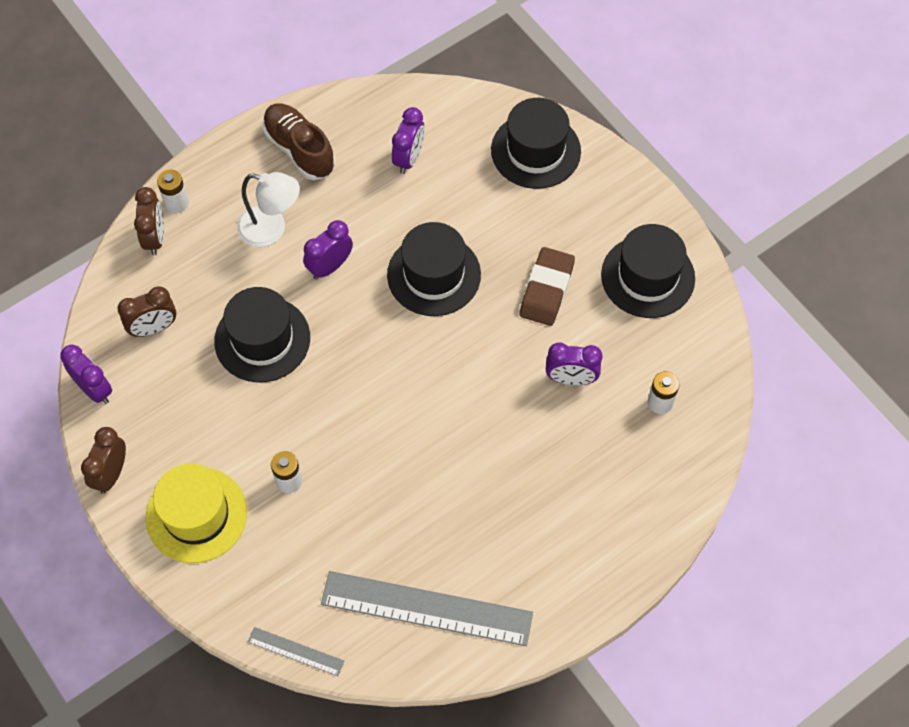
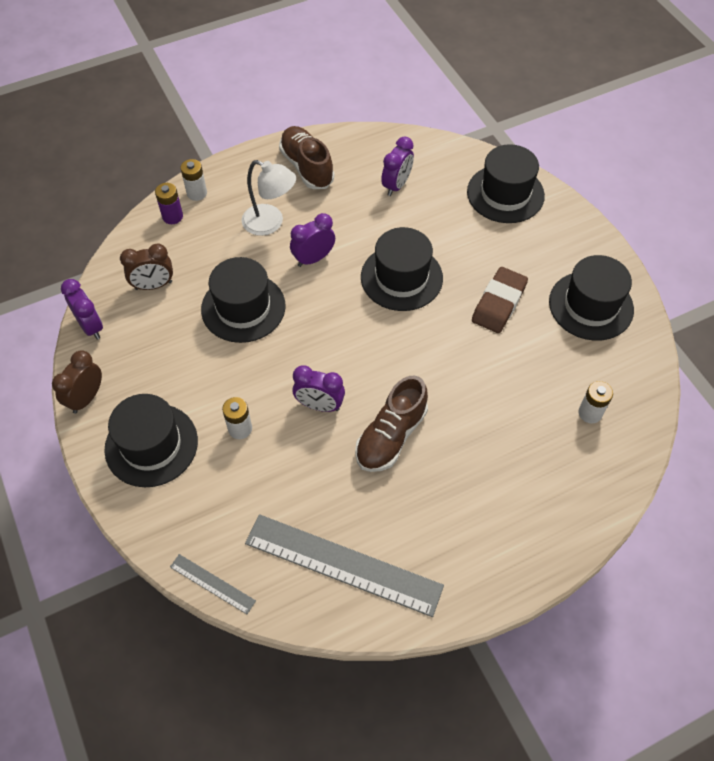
camera: 10 degrees right, 5 degrees down
brown clock [134,187,164,255] -> purple battery [155,183,183,224]
yellow hat [146,464,247,563] -> black hat [104,394,198,487]
purple clock [546,342,602,385] -> purple clock moved to [292,365,345,412]
none -> brown shoe [355,376,428,472]

